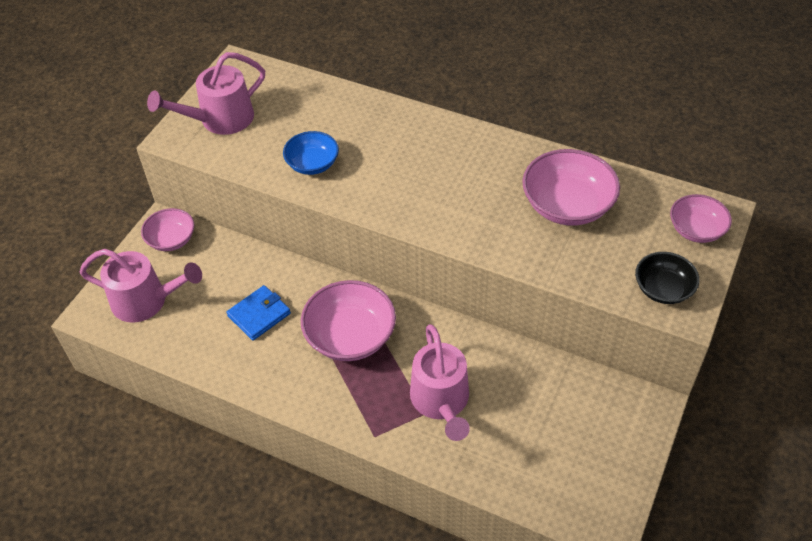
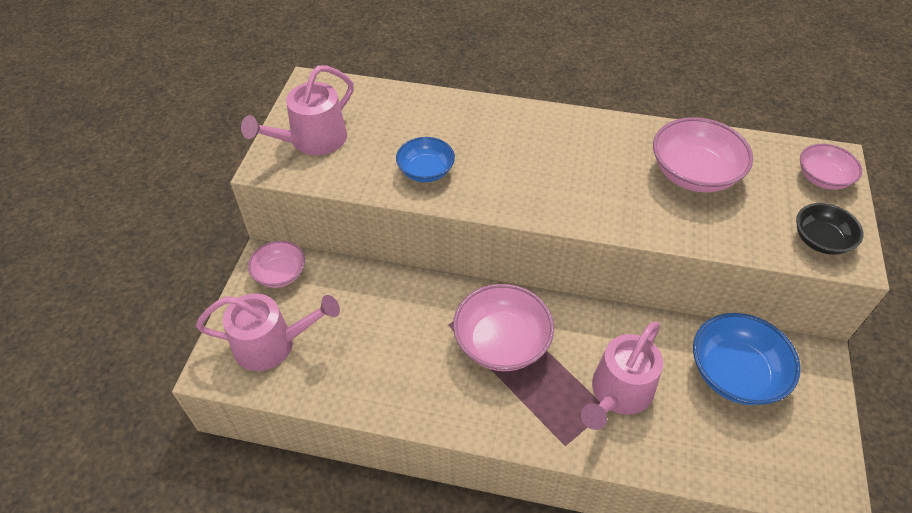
camera: 15 degrees left, 0 degrees up
blue wallet [226,285,291,341] -> none
pink watering can [410,324,470,441] -> pink watering can turned 60 degrees clockwise [581,321,663,430]
none -> blue bowl [693,313,801,405]

